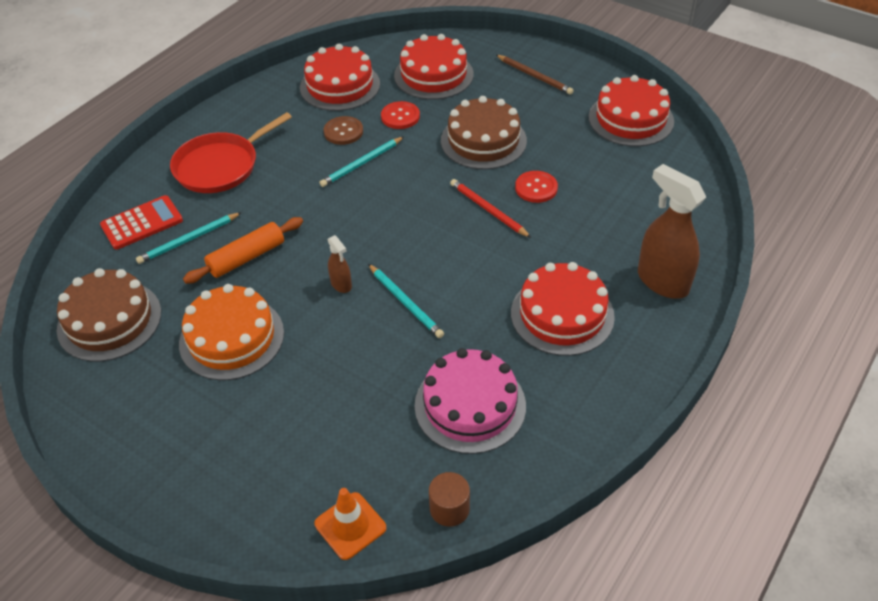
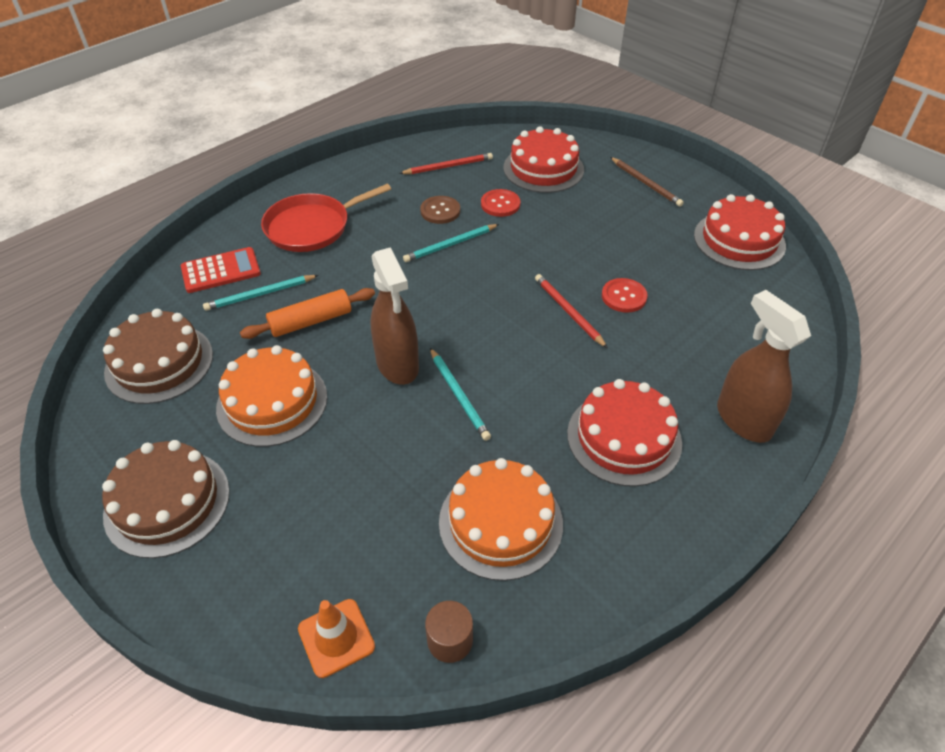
camera: 10 degrees right, 0 degrees up
red cake [300,44,380,111] -> red pencil [399,153,493,174]
brown spray bottle [328,235,352,293] -> brown spray bottle [370,247,419,385], size x2.07
pink cake [415,348,526,454] -> orange cake [439,458,563,581]
brown cake [441,96,527,169] -> brown cake moved to [102,440,230,558]

